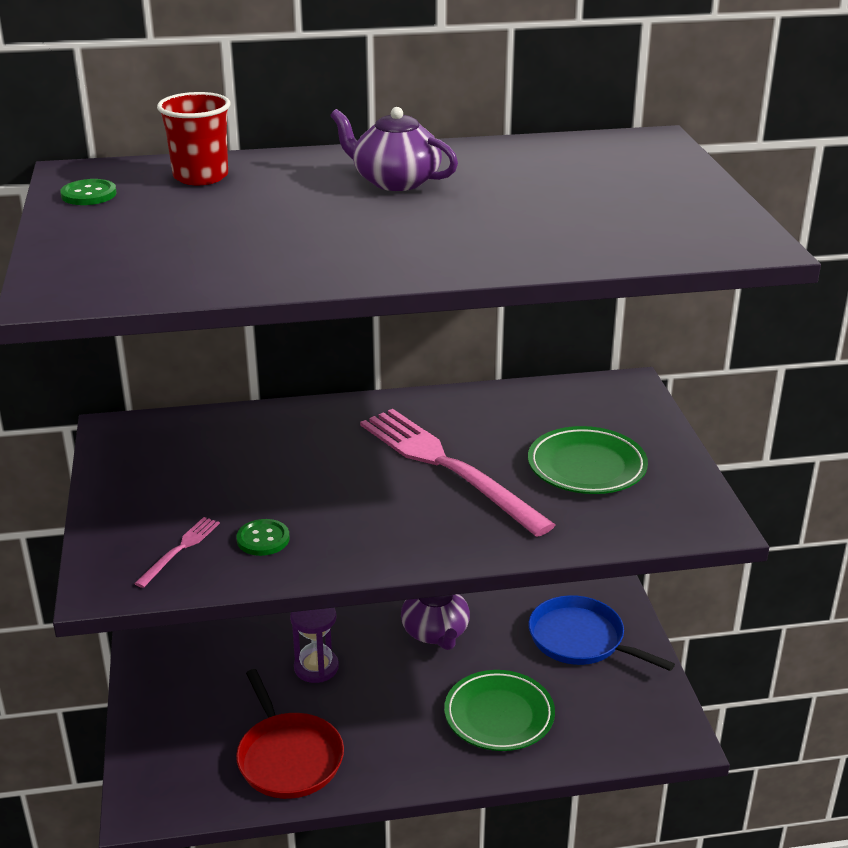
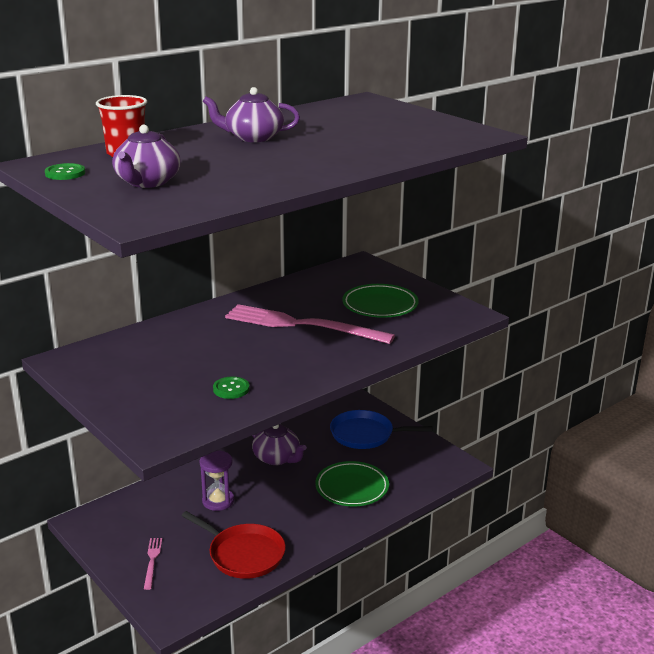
camera: 30 degrees left, 5 degrees down
pink fork [134,517,220,588] -> pink fork moved to [144,538,162,590]
none -> purple teapot [112,125,181,188]

